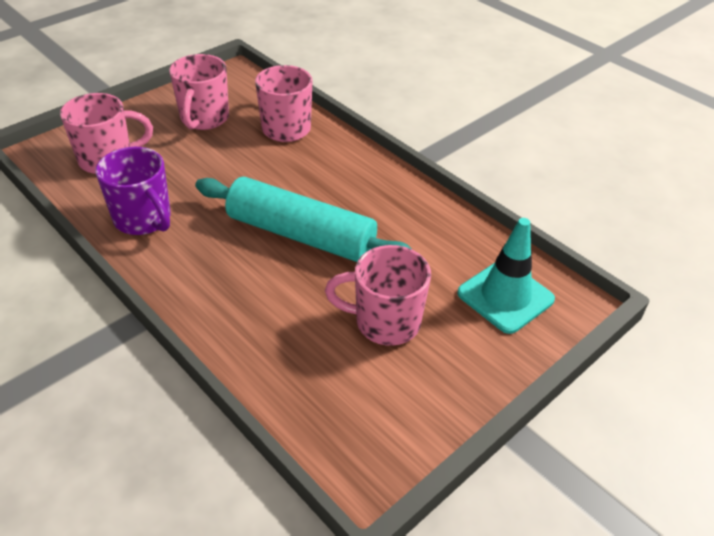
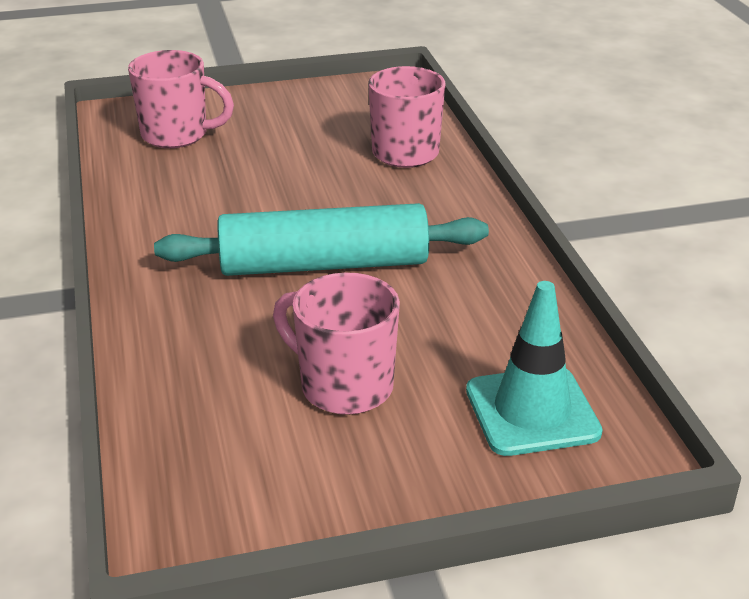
camera: 30 degrees right, 10 degrees down
purple mug [95,147,171,235] -> none
pink mug [169,54,229,130] -> none
turquoise rolling pin [195,177,411,262] -> turquoise rolling pin turned 60 degrees counterclockwise [154,203,489,276]

